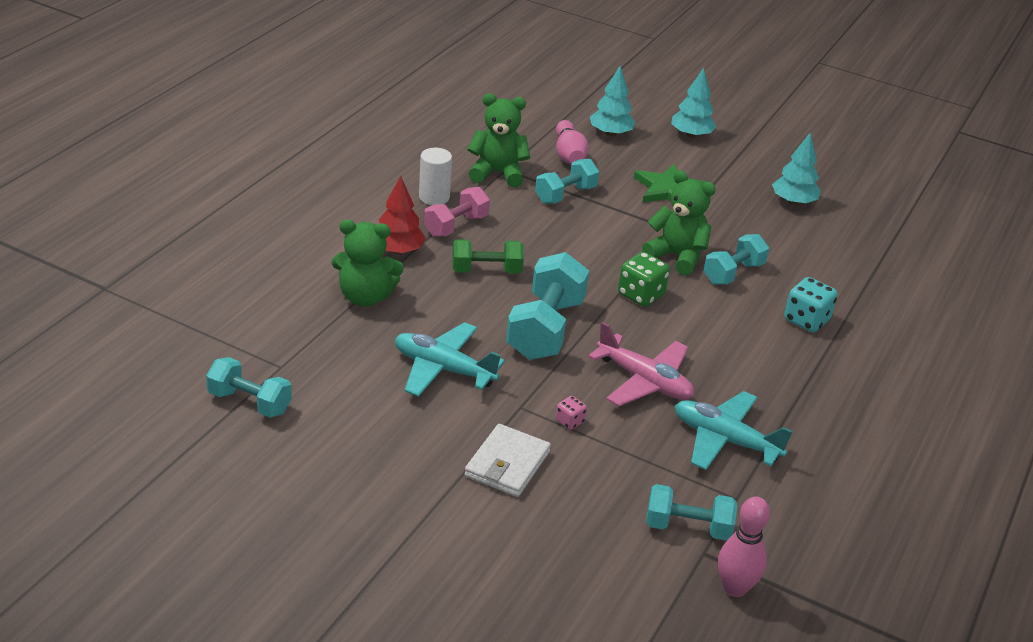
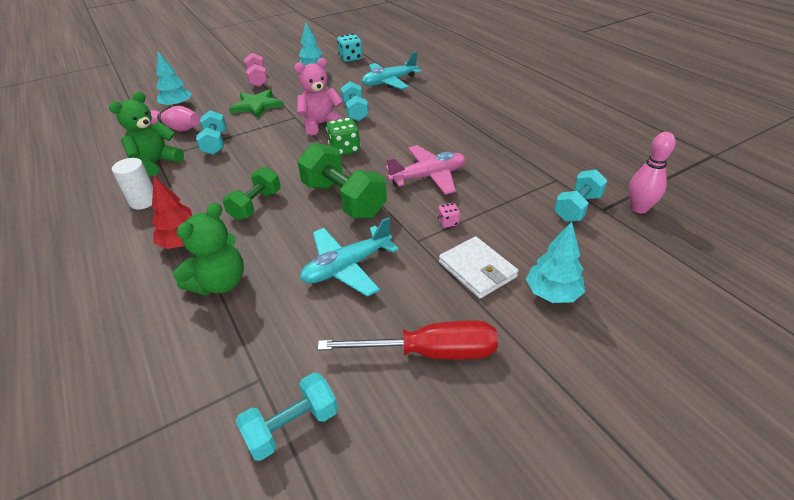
camera: 55 degrees left, 5 degrees up
pink dumbbell [424,187,490,237] -> pink dumbbell moved to [244,53,268,87]
turquoise dumbbell [506,252,589,360] -> green dumbbell [297,143,387,218]
green teddy bear [642,170,716,275] -> pink teddy bear [294,58,344,135]
turquoise tree [671,68,717,138] -> turquoise tree moved to [526,222,585,303]
turquoise plane [675,391,793,470] -> turquoise plane moved to [362,52,422,89]
turquoise dice [784,277,838,332] -> turquoise dice moved to [337,34,363,62]
none -> red screwdriver [318,320,498,359]

